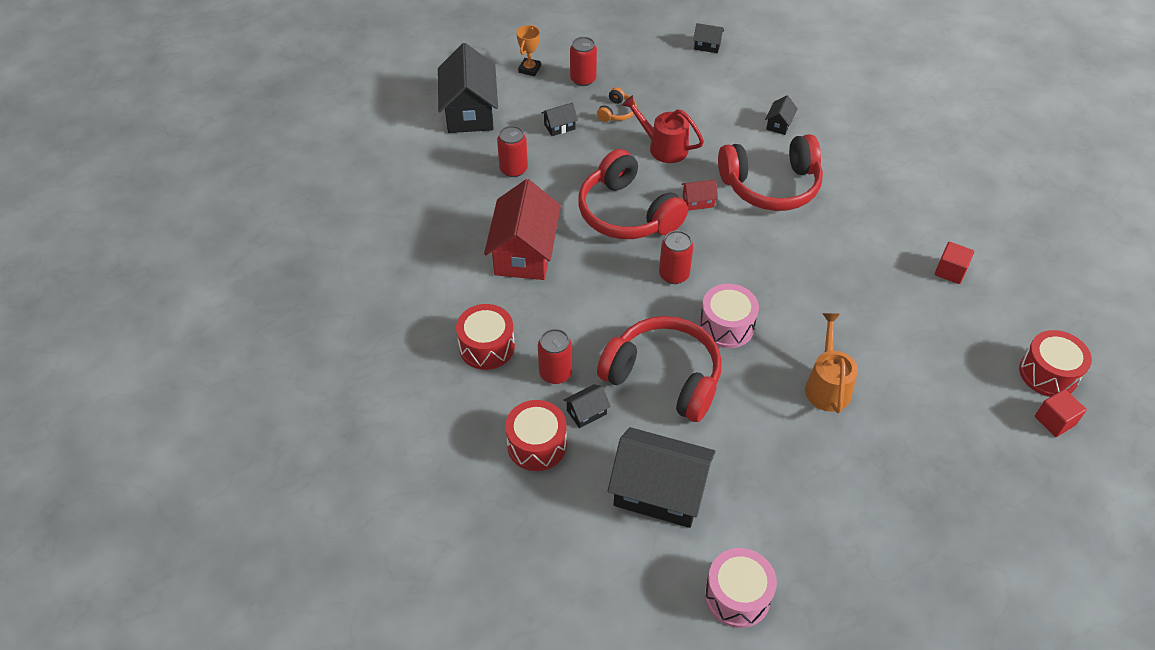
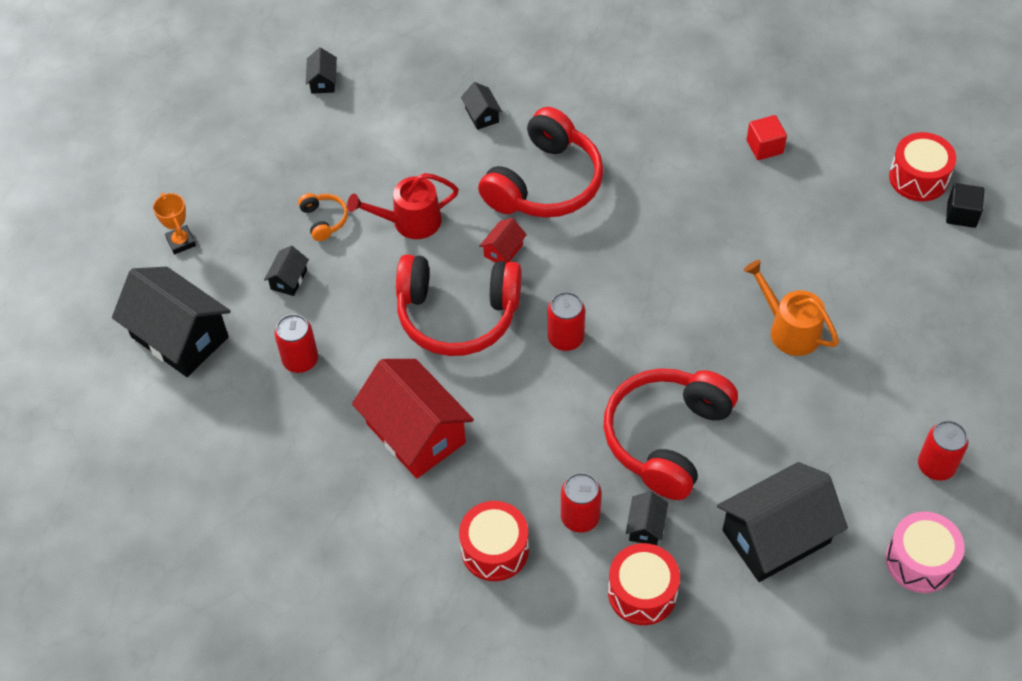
camera: 45 degrees left, 5 degrees up
red can [570,37,597,86] -> red can moved to [918,420,968,481]
red headphones [597,316,722,422] -> red headphones turned 45 degrees counterclockwise [603,368,738,500]
black house [693,23,724,53] -> black house turned 60 degrees counterclockwise [306,47,337,94]
pink drum [699,284,759,348] -> none
red cube [1035,389,1087,437] -> black cube [946,183,984,228]

